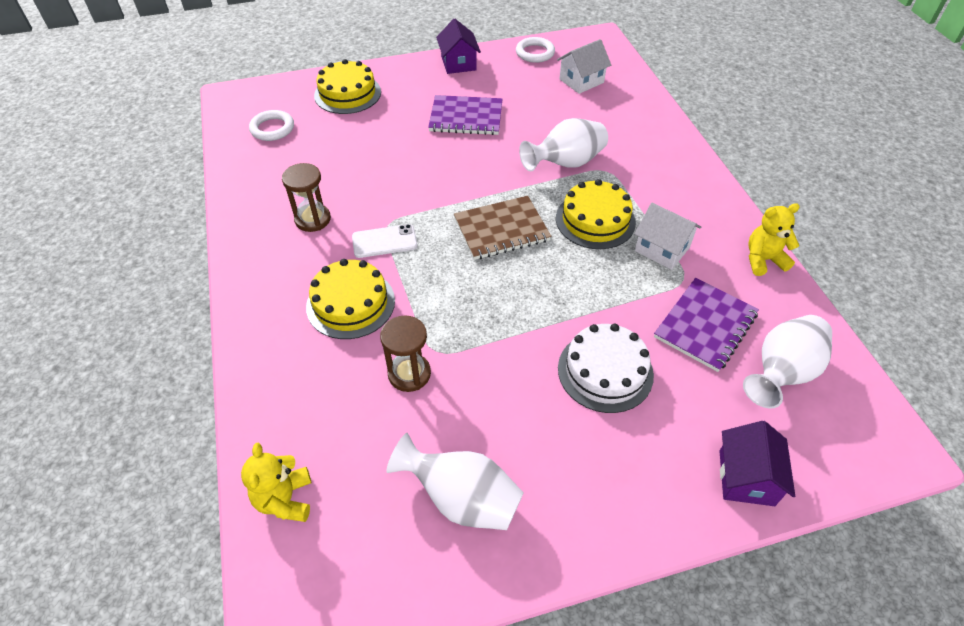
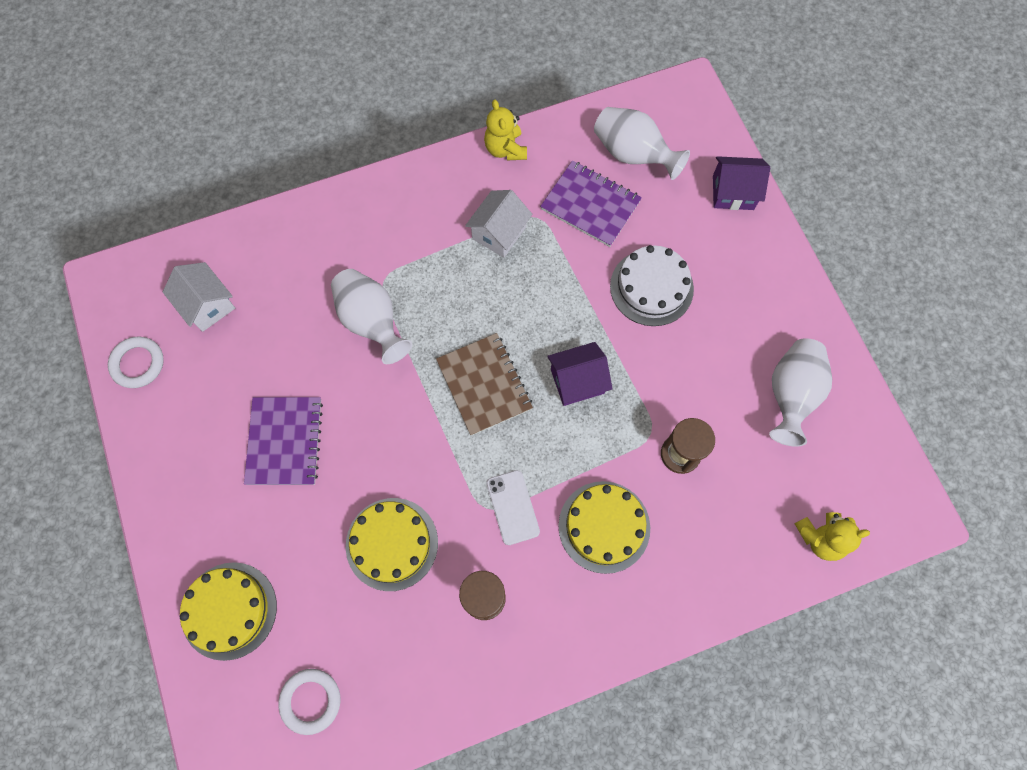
camera: 95 degrees left, 20 degrees up
purple house [436,19,481,74] -> purple house moved to [547,342,613,406]
yellow cake [556,179,636,249] -> yellow cake moved to [346,498,438,591]

